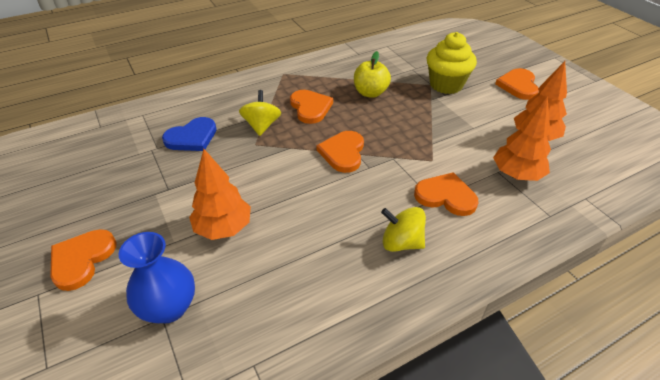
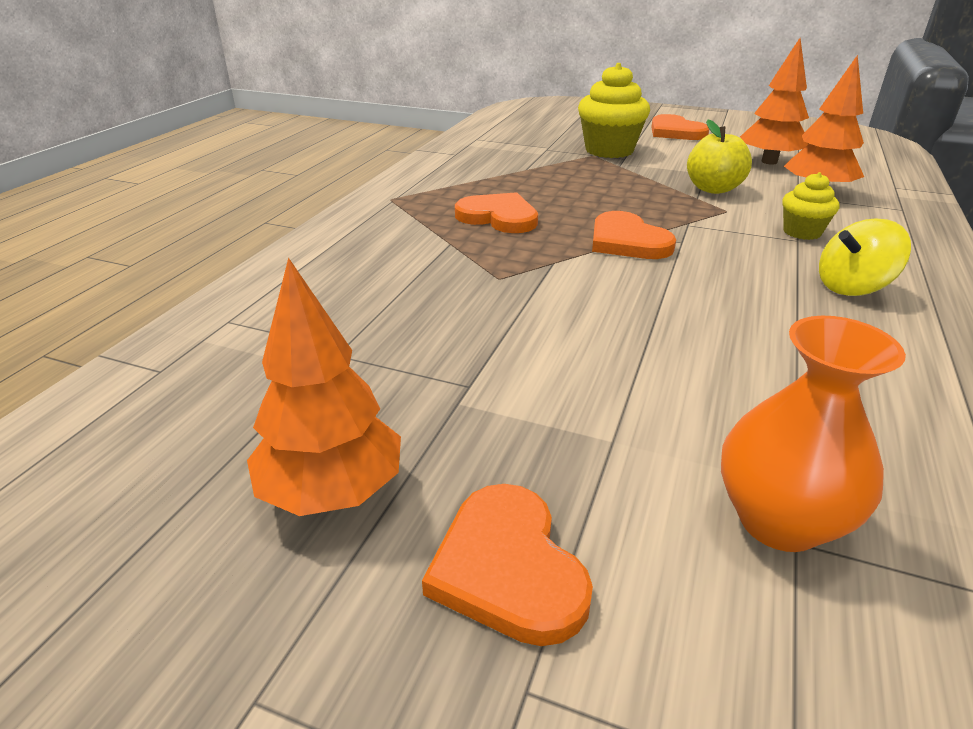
camera: 40 degrees left, 10 degrees down
blue vase [119,232,195,323] -> orange vase [721,316,906,552]
blue heart [162,117,217,151] -> none
orange tree [189,149,251,240] -> orange tree moved to [247,257,401,516]
yellow spinning top [239,90,281,136] -> none
yellow apple [354,51,391,98] -> yellow apple moved to [687,119,752,194]
orange heart [414,172,478,216] -> yellow cupcake [782,172,839,240]

